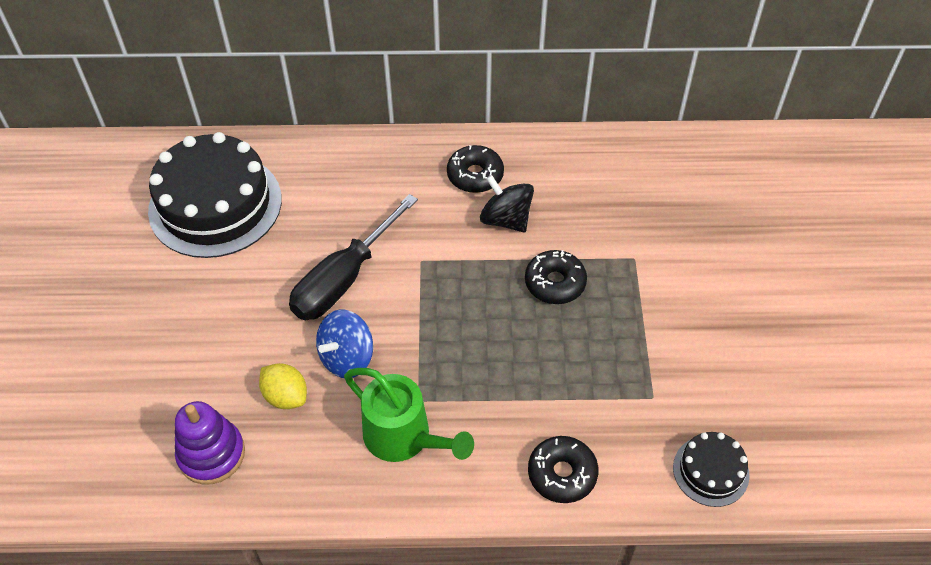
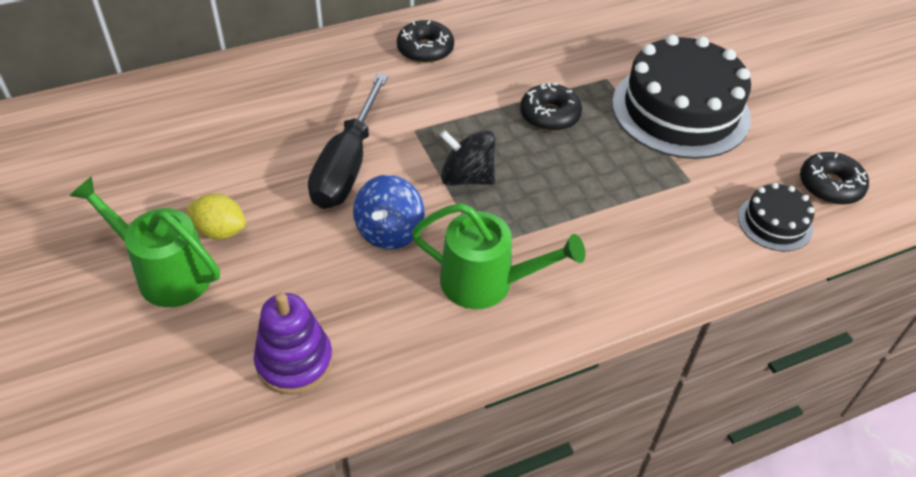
camera: 25 degrees left, 5 degrees down
black cake [148,132,282,258] -> black cake moved to [612,34,751,159]
yellow lemon [259,363,307,409] -> yellow lemon moved to [186,194,246,240]
black spinning top [480,175,534,232] -> black spinning top moved to [440,130,495,186]
black donut [528,436,598,503] -> black donut moved to [800,152,869,205]
none -> green watering can [70,176,220,307]

